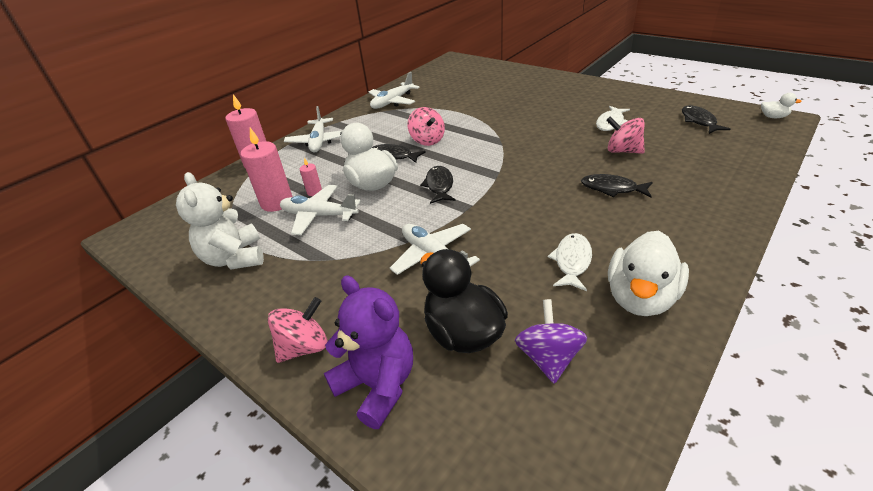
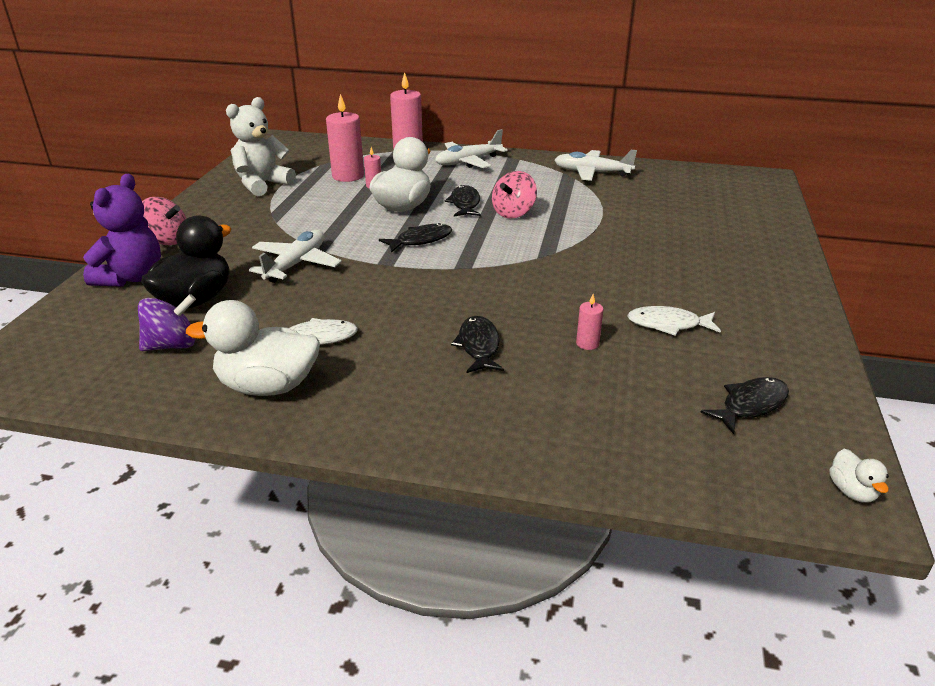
camera: 60 degrees right, 5 degrees down
white plane [280,185,361,235] -> none
pink spinning top [606,117,645,154] -> pink candle [576,294,603,350]

